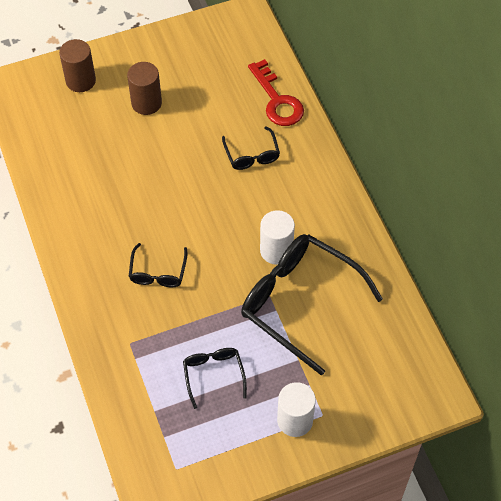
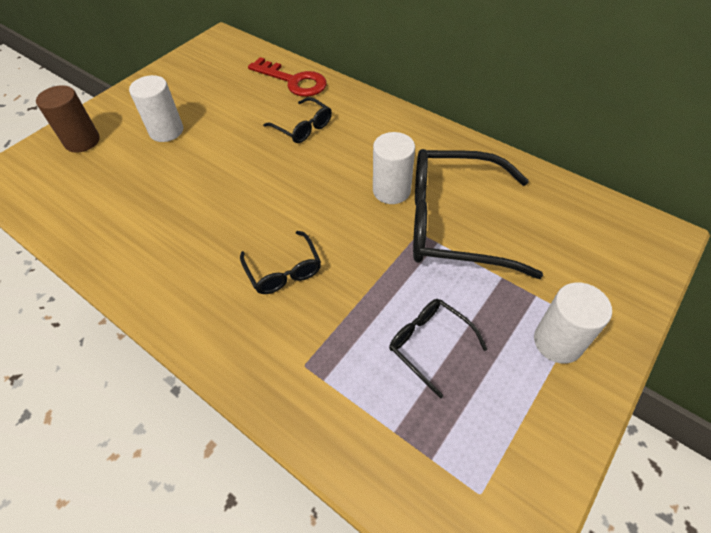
camera: 30 degrees left, 5 degrees down
brown cylinder [127,62,162,115] -> white cylinder [129,75,183,142]

